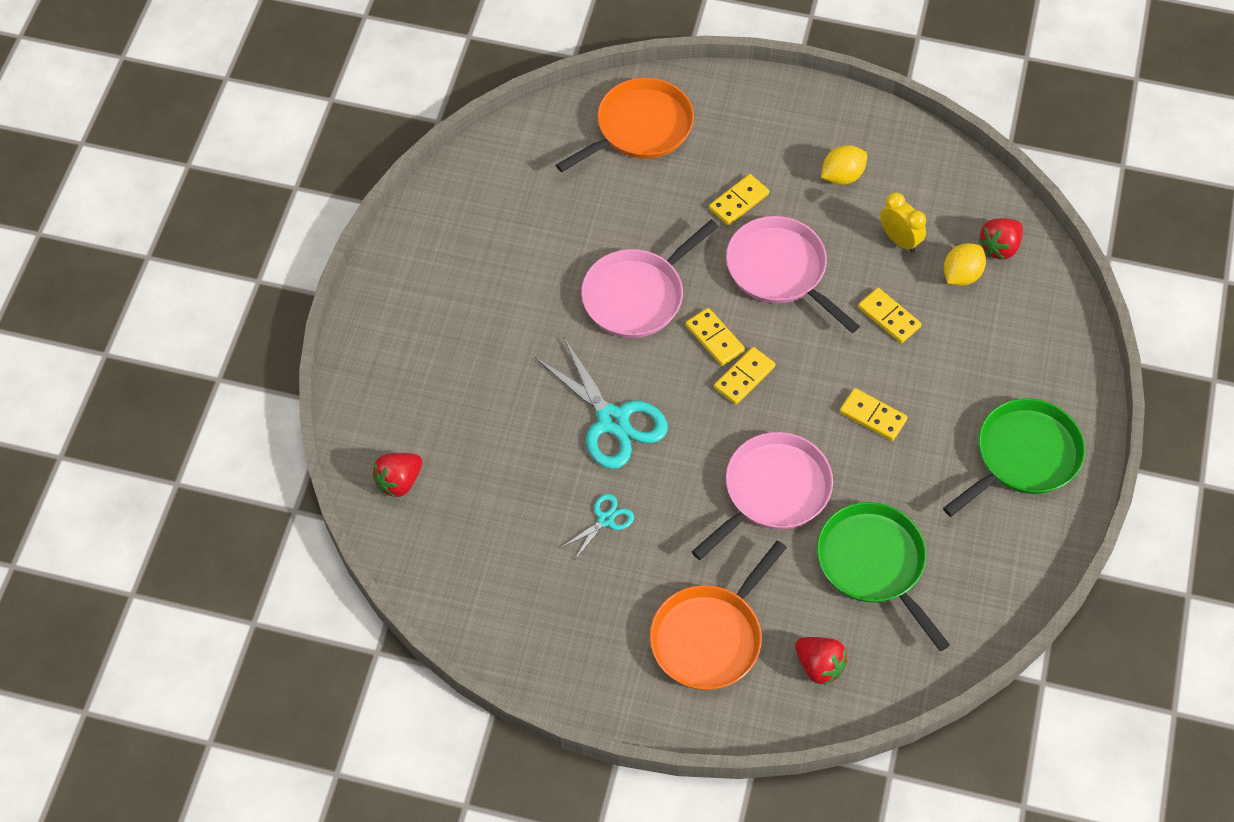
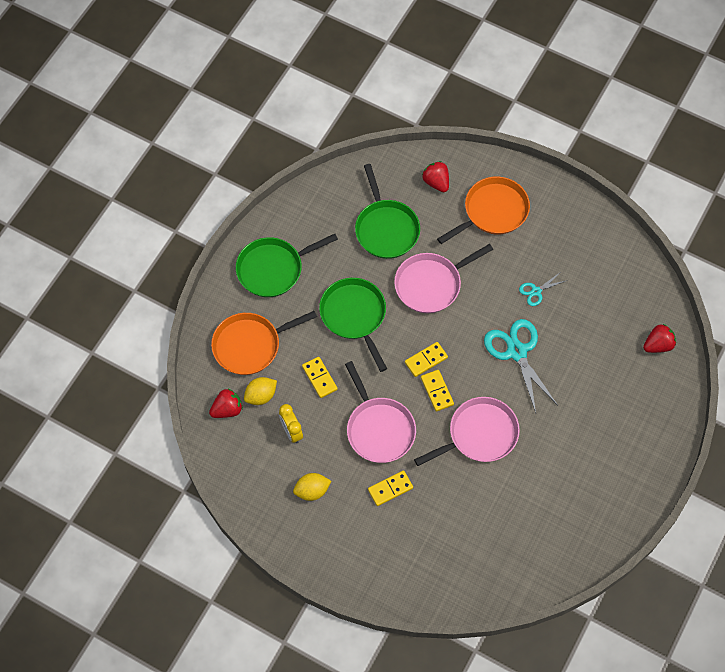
camera: 165 degrees left, 5 degrees up
orange pan [556,78,694,172] -> orange pan moved to [211,311,317,375]
yellow domino [840,388,908,441] -> green pan [319,278,387,372]

